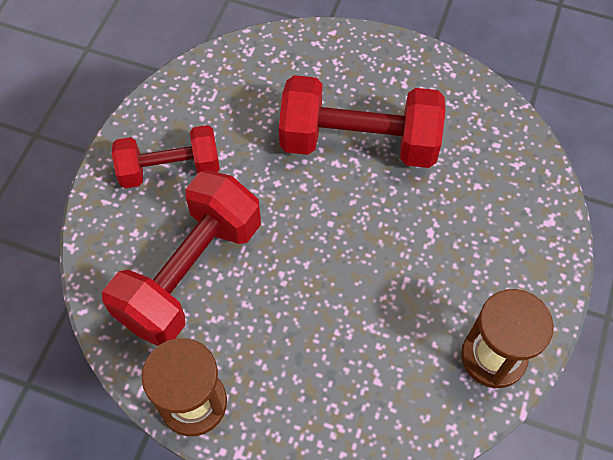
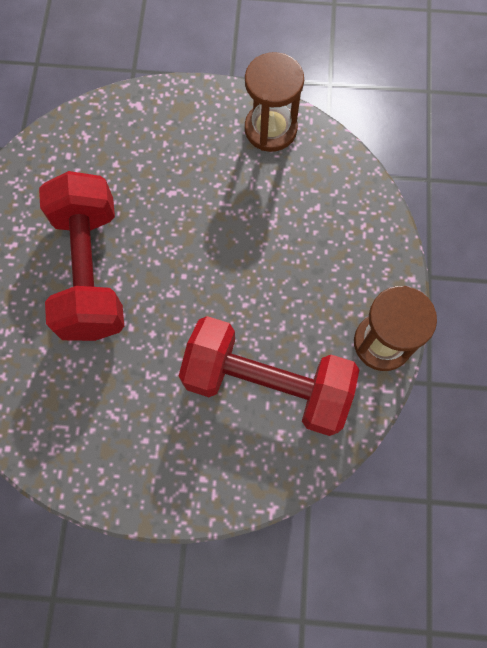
camera: 105 degrees left, 10 degrees up
red dumbbell [112,125,220,188] -> none

